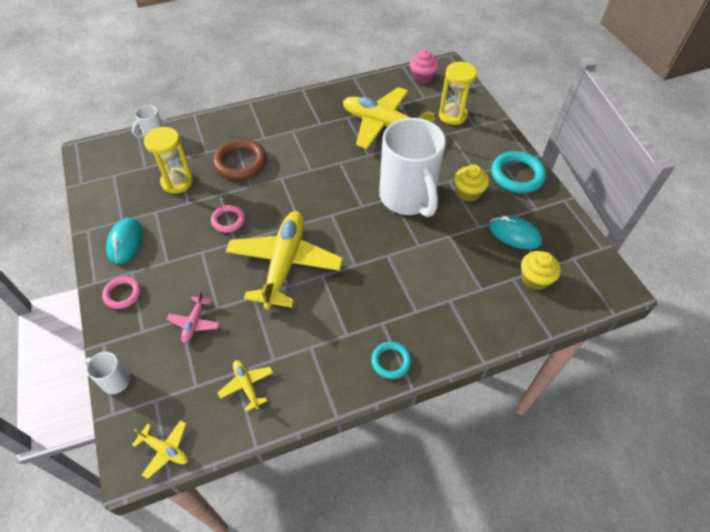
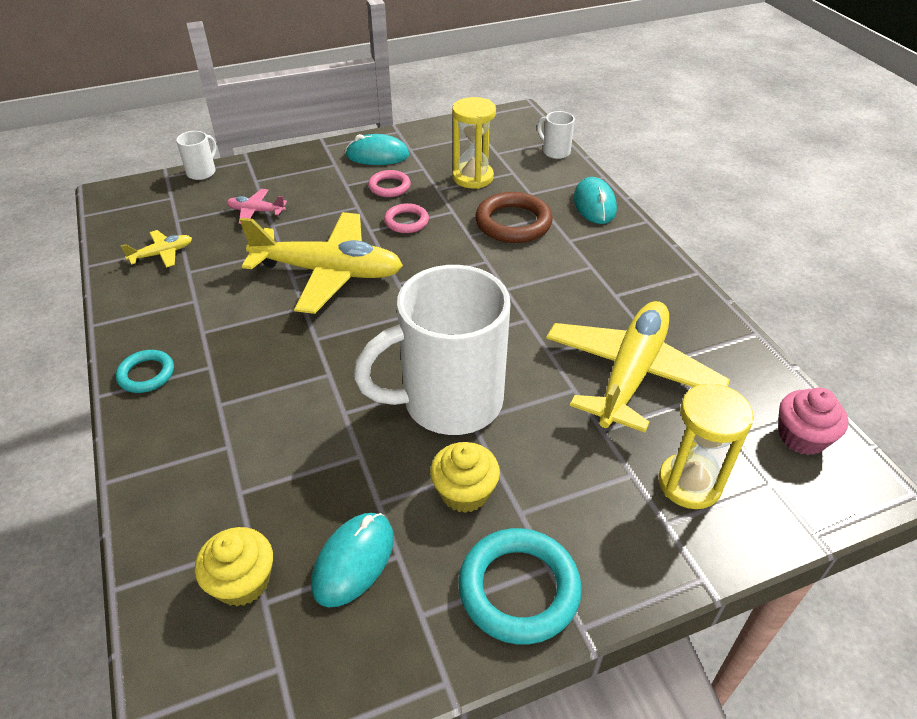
camera: 90 degrees right, 10 degrees down
pink ring [102,276,141,309] -> pink ring moved to [368,170,411,197]
yellow plane [132,420,188,479] -> none
none -> turquoise mouse [574,177,617,224]

